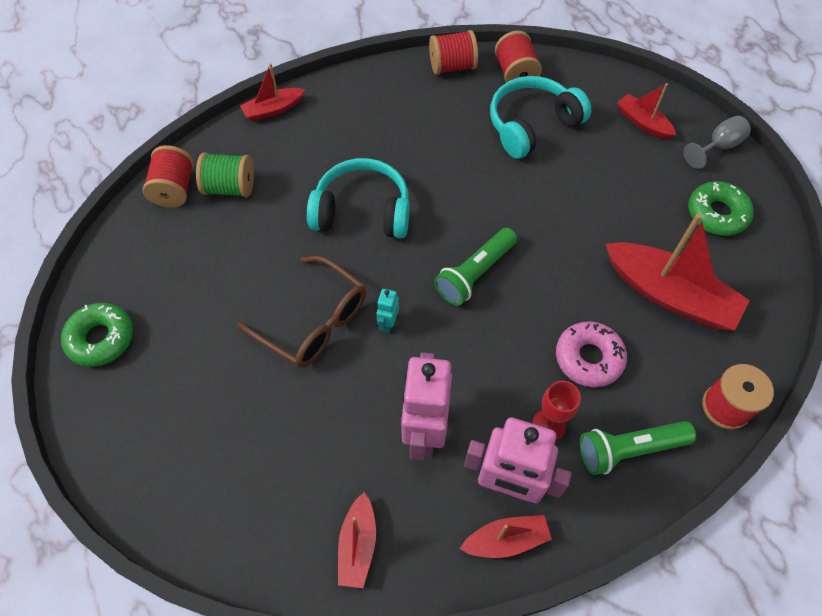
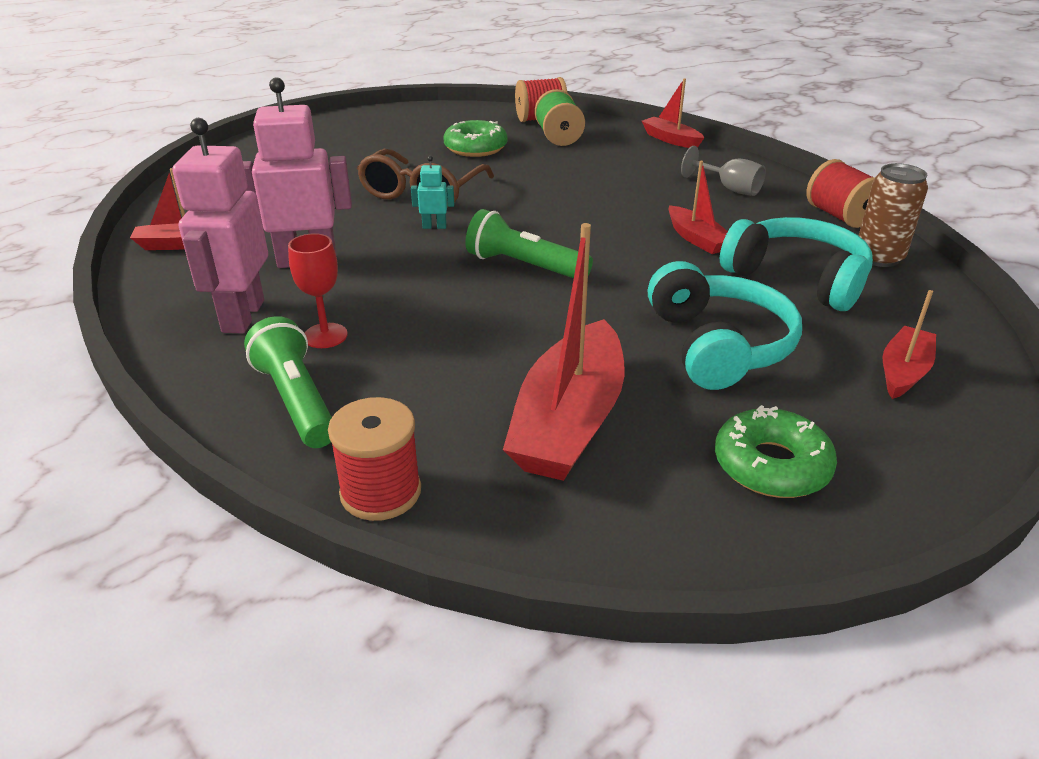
camera: 75 degrees right, 25 degrees down
green donut [61,303,133,367] -> green donut moved to [444,120,507,157]
turquoise headphones [307,158,410,238] -> turquoise headphones moved to [648,261,802,390]
red boat [460,515,552,558] -> red boat moved to [669,161,728,254]
red spool [495,31,542,83] -> brown can [858,163,928,267]
pink donut [556,321,627,387] -> none
grey goblet [683,116,751,169] -> grey goblet moved to [681,146,766,196]

